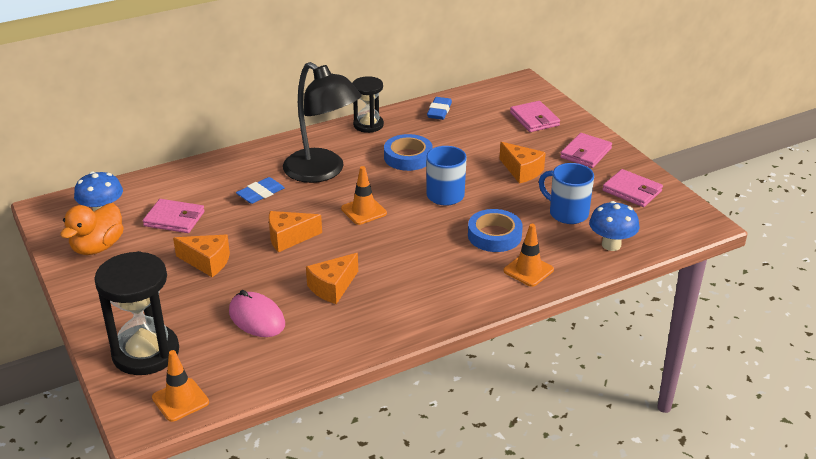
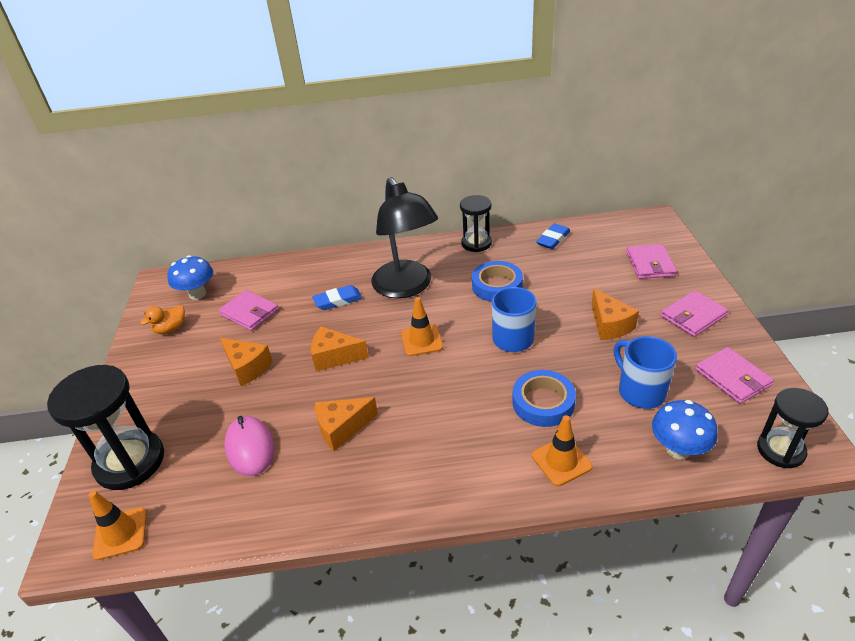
camera: 25 degrees right, 5 degrees up
orange duck [60,203,124,255] -> orange duck [140,305,185,334], size x0.61
none -> black hourglass [757,388,829,468]

